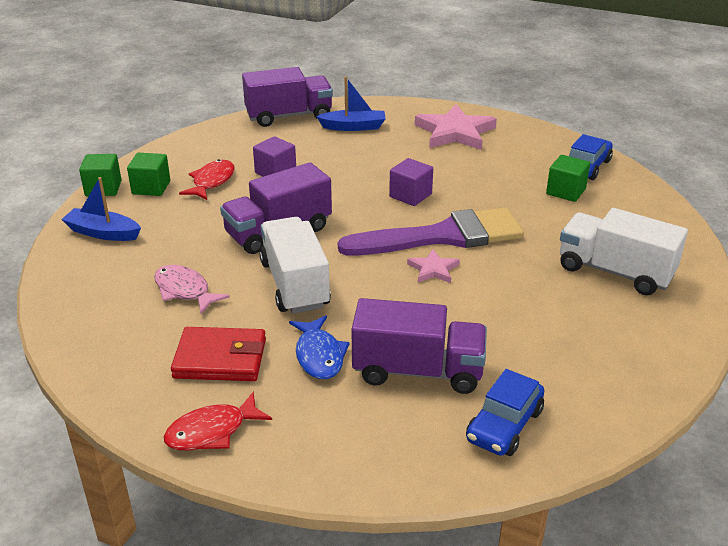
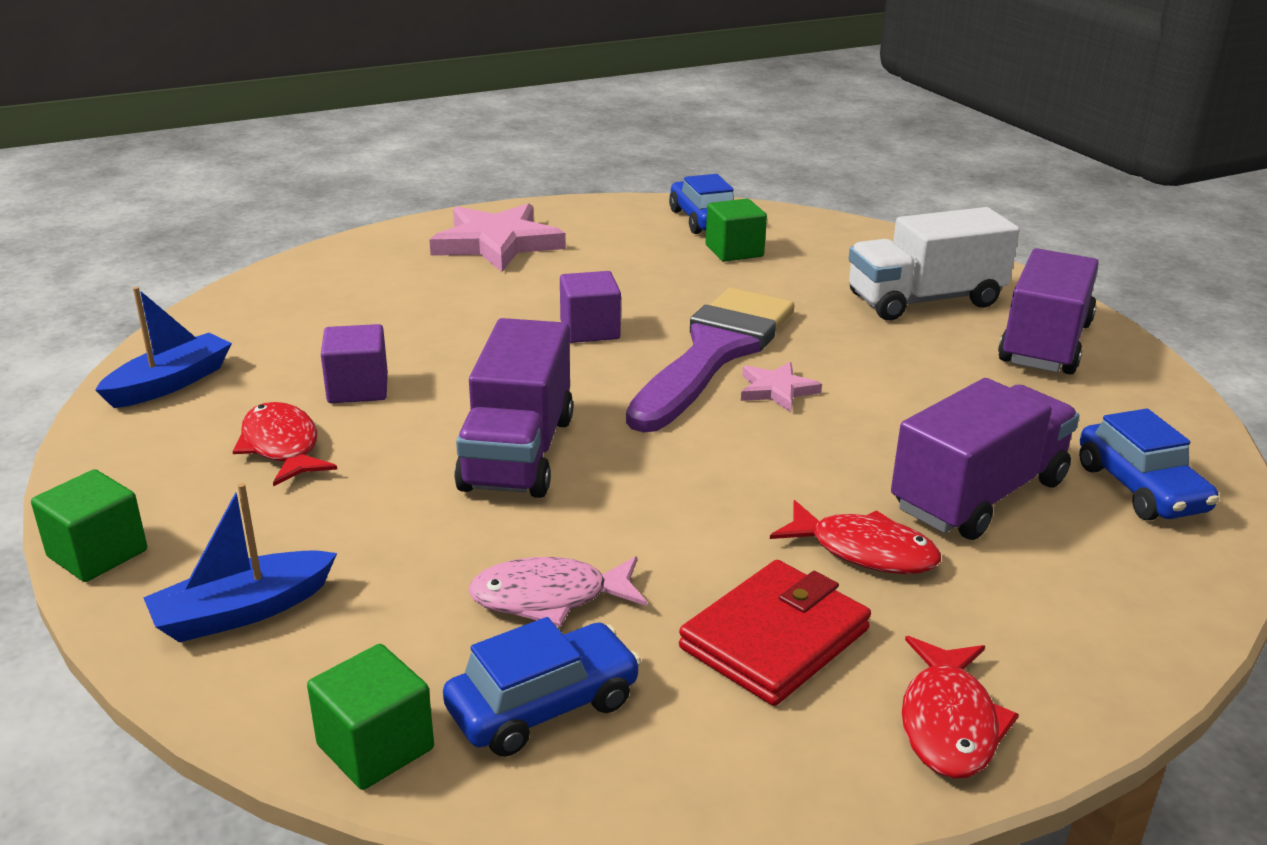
camera: 50 degrees left, 5 degrees down
green cube [127,153,170,196] -> green cube moved to [307,644,434,790]
purple truck [242,67,333,127] -> purple truck moved to [998,248,1099,375]
white truck [259,217,331,314] -> none
blue fish [289,315,350,379] -> red fish [770,500,941,574]
blue boat [316,77,386,131] -> blue boat moved to [95,287,232,408]
none -> blue car [443,617,641,757]

